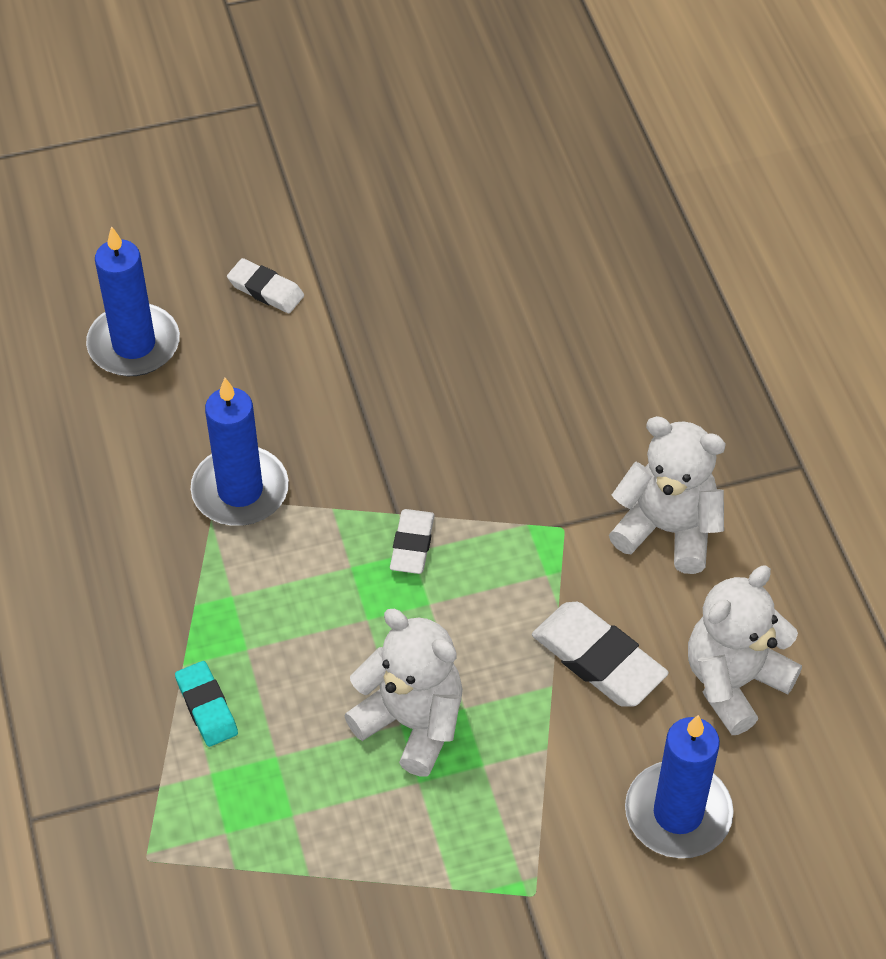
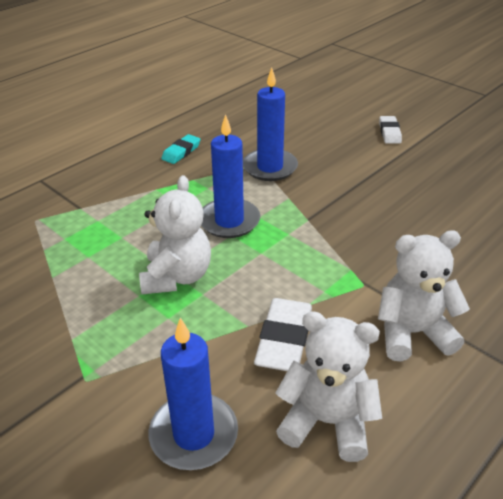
camera: 60 degrees right, 15 degrees down
blue candle [86,226,180,376] -> blue candle moved to [201,114,261,238]
turquoise eraser [175,661,238,747] -> turquoise eraser moved to [161,134,201,164]
white eraser [390,509,435,574] -> none
white teddy bear [609,416,726,574] -> white teddy bear turned 90 degrees counterclockwise [378,230,470,361]

